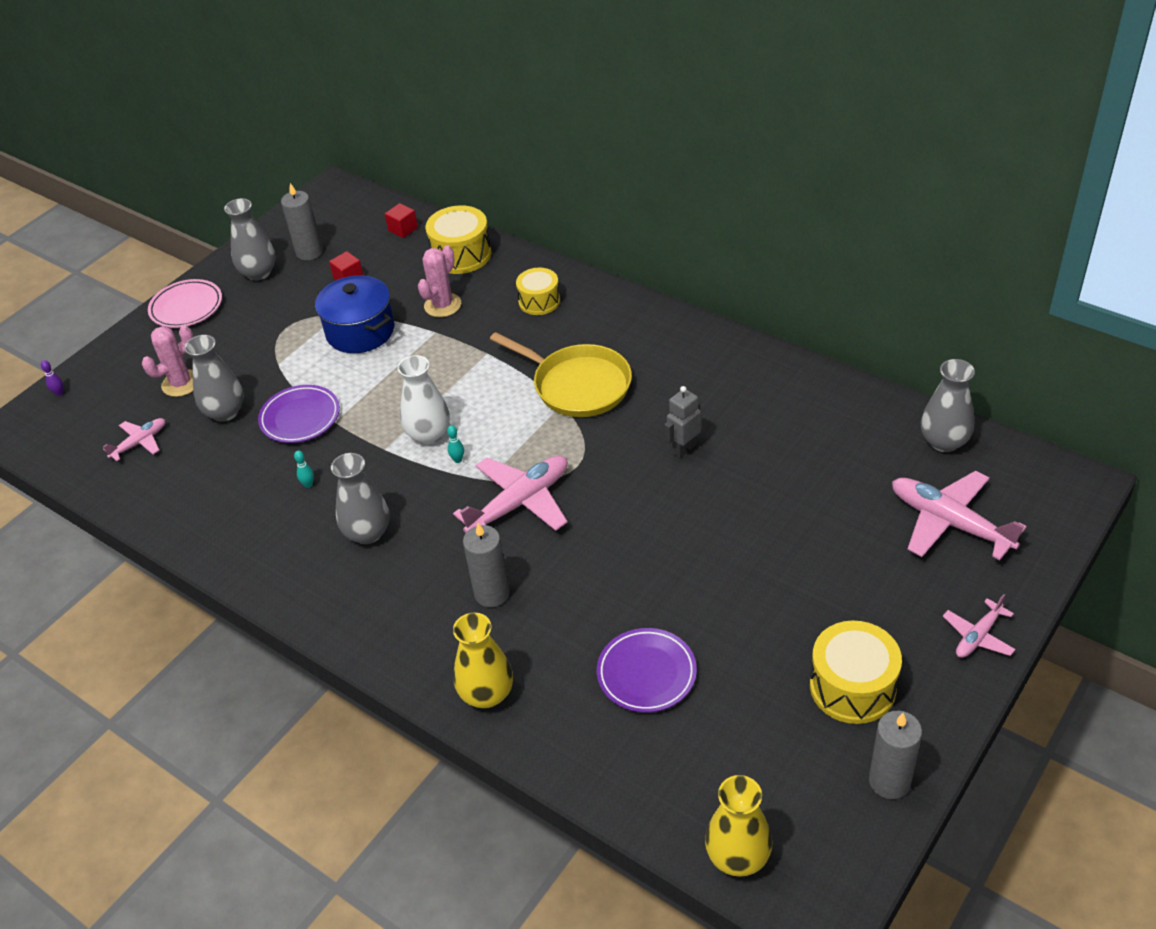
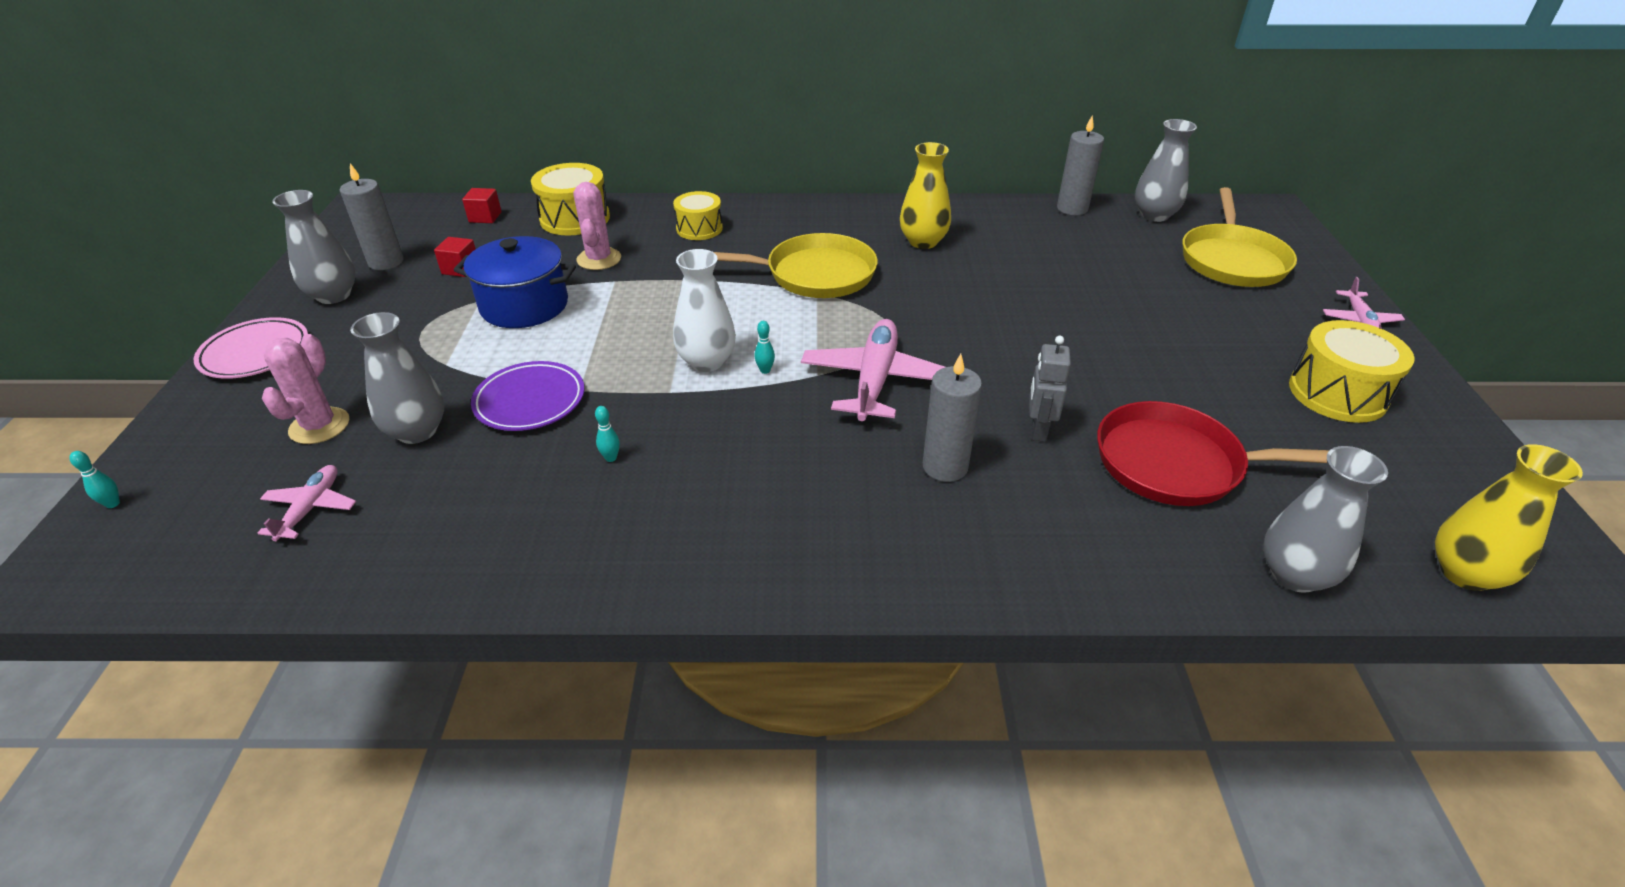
camera: 40 degrees left, 5 degrees down
purple bowling pin [41,360,63,396] -> turquoise bowling pin [69,451,120,508]
grey vase [331,453,390,544] -> grey vase moved to [1263,446,1388,593]
yellow vase [453,612,513,708] -> yellow vase moved to [900,142,951,249]
purple plate [597,628,697,713] -> red pan [1097,401,1330,506]
grey robot [664,386,701,458] -> grey robot moved to [1029,336,1071,442]
grey candle [869,711,922,799] -> grey candle moved to [1057,115,1104,215]
pink plane [892,471,1027,560] -> yellow pan [1182,187,1297,287]

